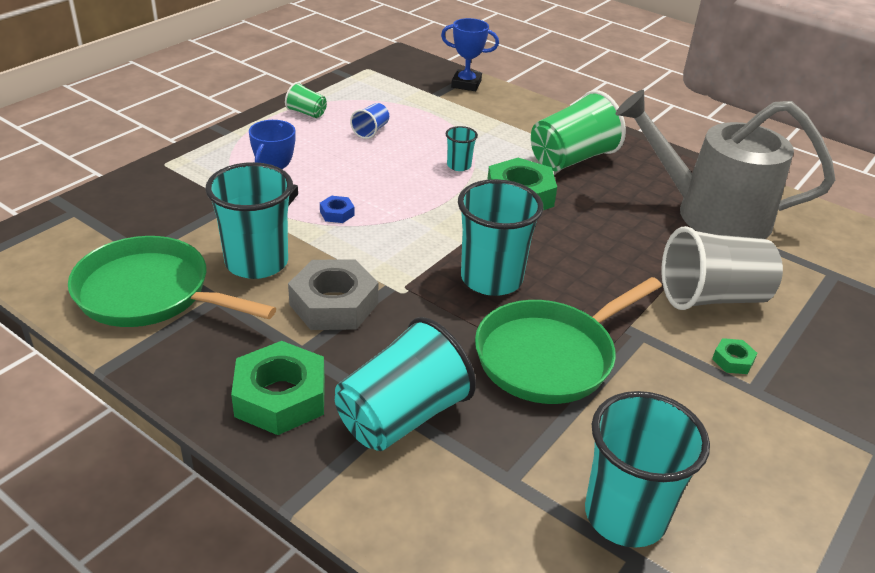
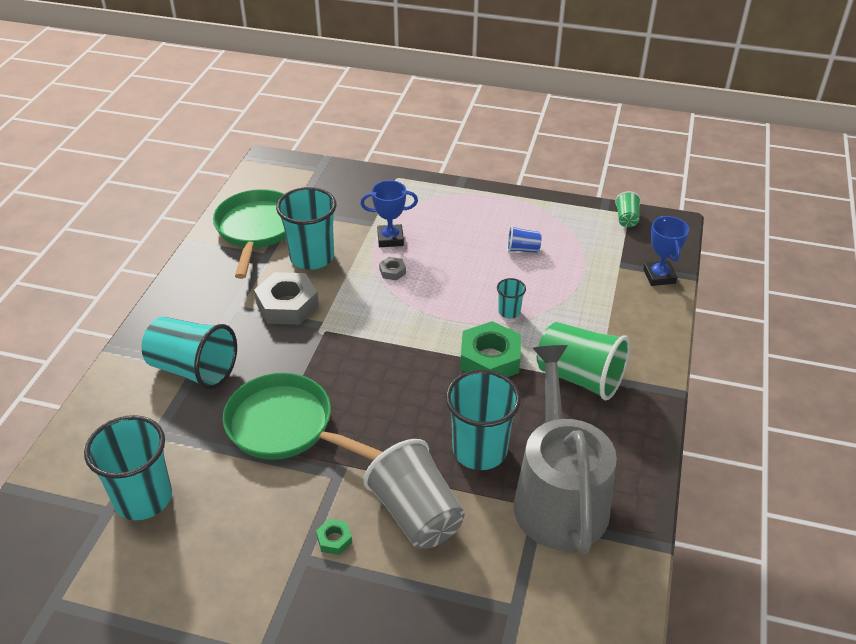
camera: 70 degrees right, 5 degrees up
green nut [231,341,325,435] -> none
green cup [285,82,327,118] -> green cup moved to [615,191,641,227]
blue nut [320,196,355,223] -> grey nut [379,257,406,280]
turquoise cup [458,179,543,296] -> turquoise cup moved to [446,370,521,470]

